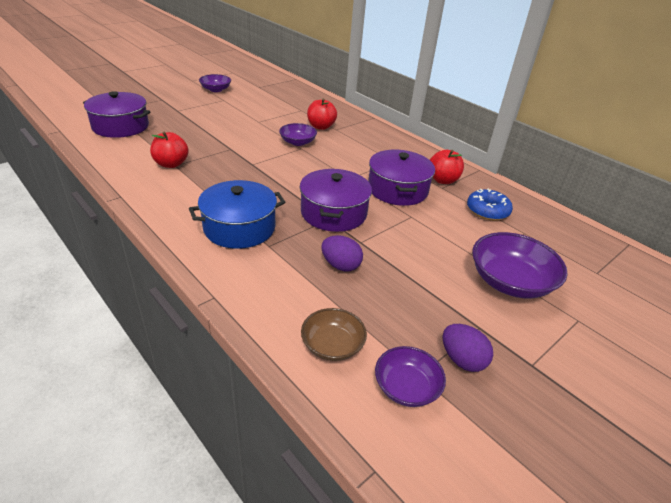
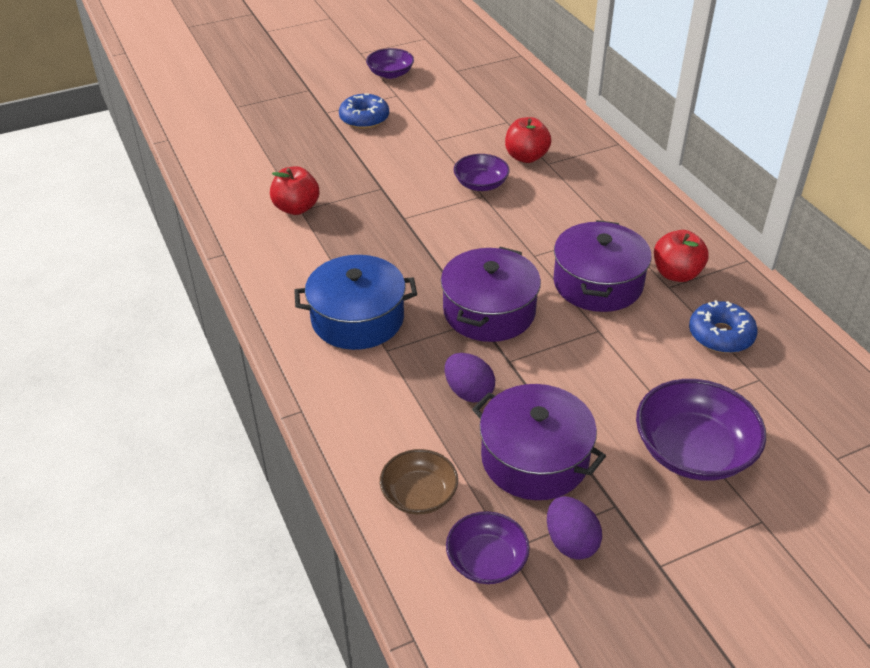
camera: 20 degrees right, 5 degrees up
purple pot [83,91,150,138] -> purple pot moved to [472,384,606,500]
none -> blue donut [339,94,389,129]

